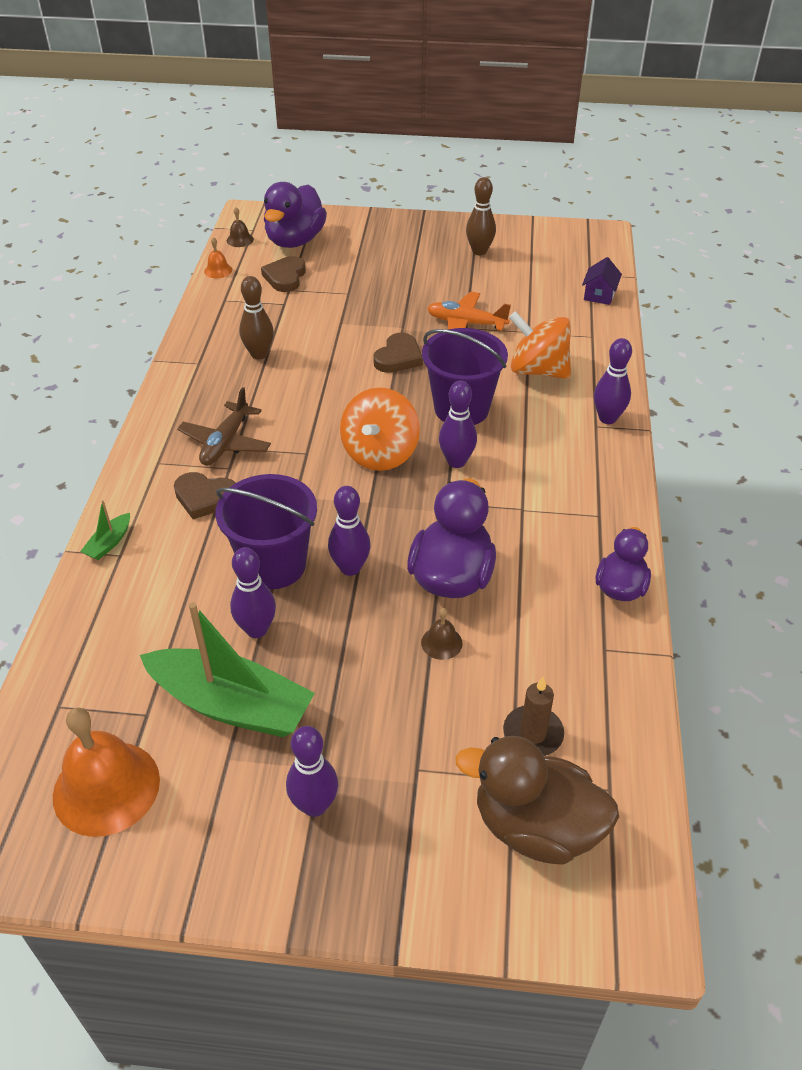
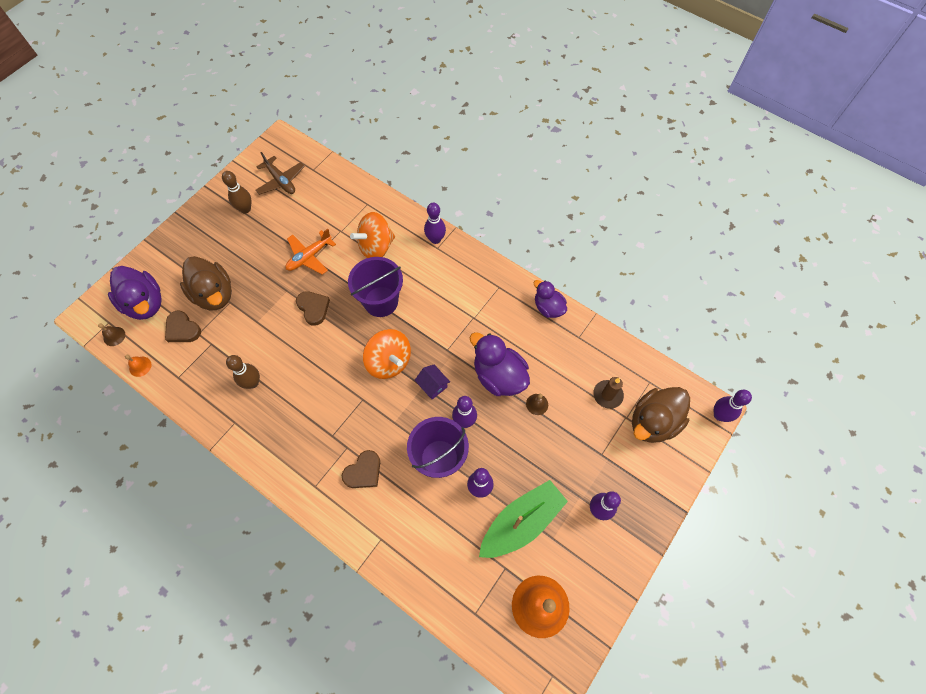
camera: 60 degrees left, 20 degrees up
green boat [80,500,130,560] -> none
brown plane [177,387,271,466] -> brown plane moved to [255,152,305,195]
purple bowling pin [439,381,477,468] -> purple bowling pin moved to [714,390,752,422]
purple house [582,257,622,305] -> purple house moved to [415,365,450,399]
none -> brown duck [180,256,232,310]

